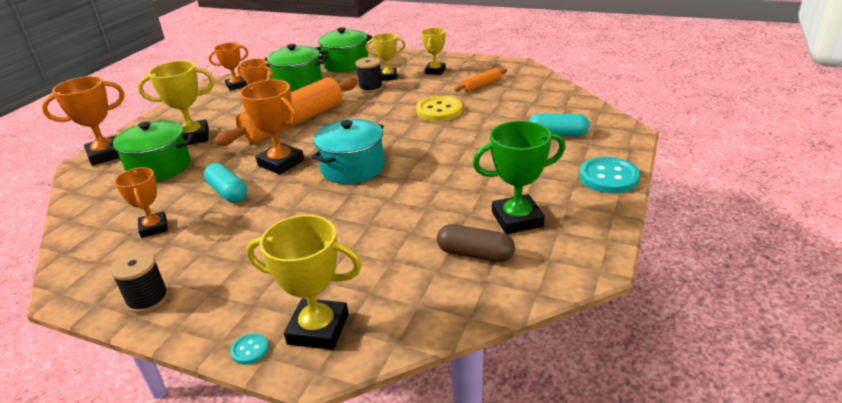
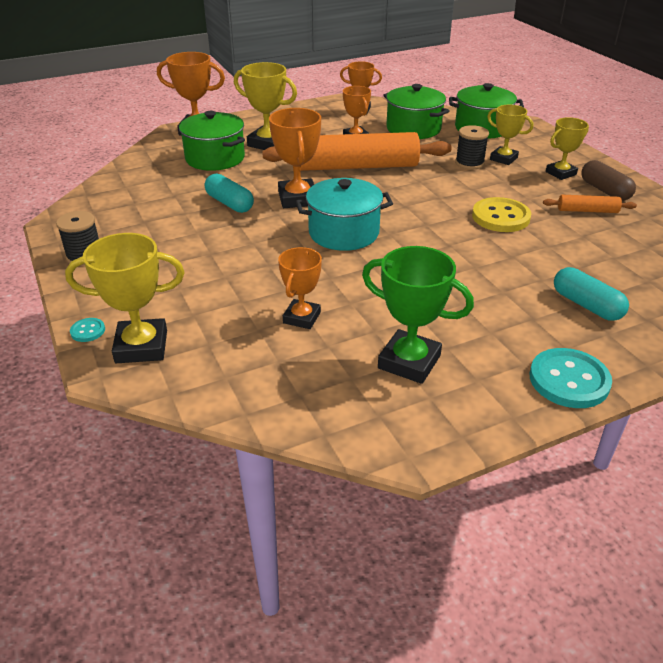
camera: 40 degrees right, 5 degrees up
orange trophy [114,167,168,238] -> orange trophy moved to [278,247,322,329]
turquoise capsule [204,163,247,203] -> turquoise capsule turned 45 degrees counterclockwise [205,174,254,213]
yellow trophy [246,215,362,350] -> yellow trophy turned 60 degrees counterclockwise [65,233,185,363]
brown capsule [437,224,515,262] -> brown capsule moved to [581,160,636,201]

